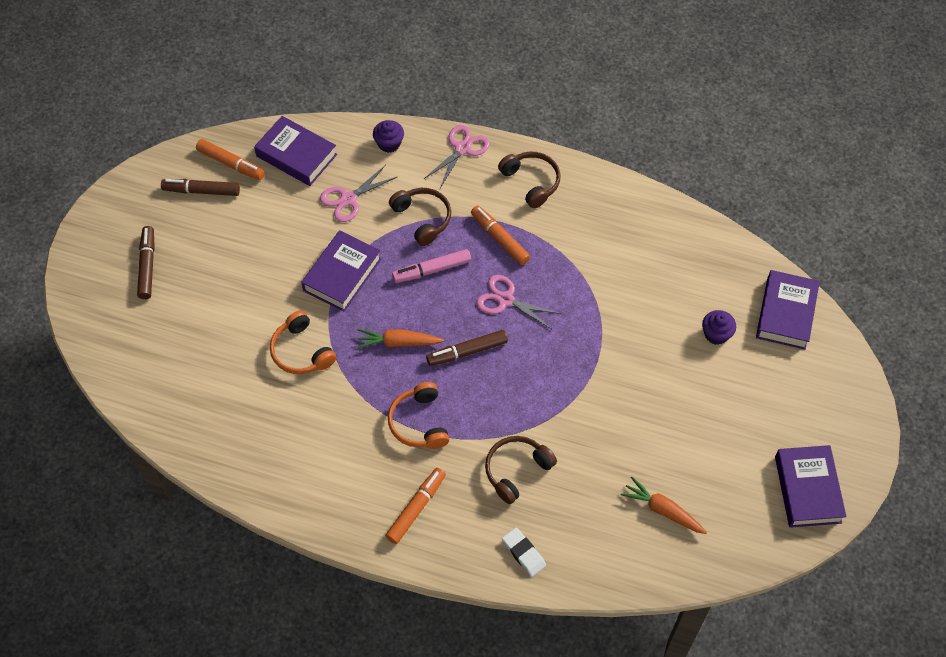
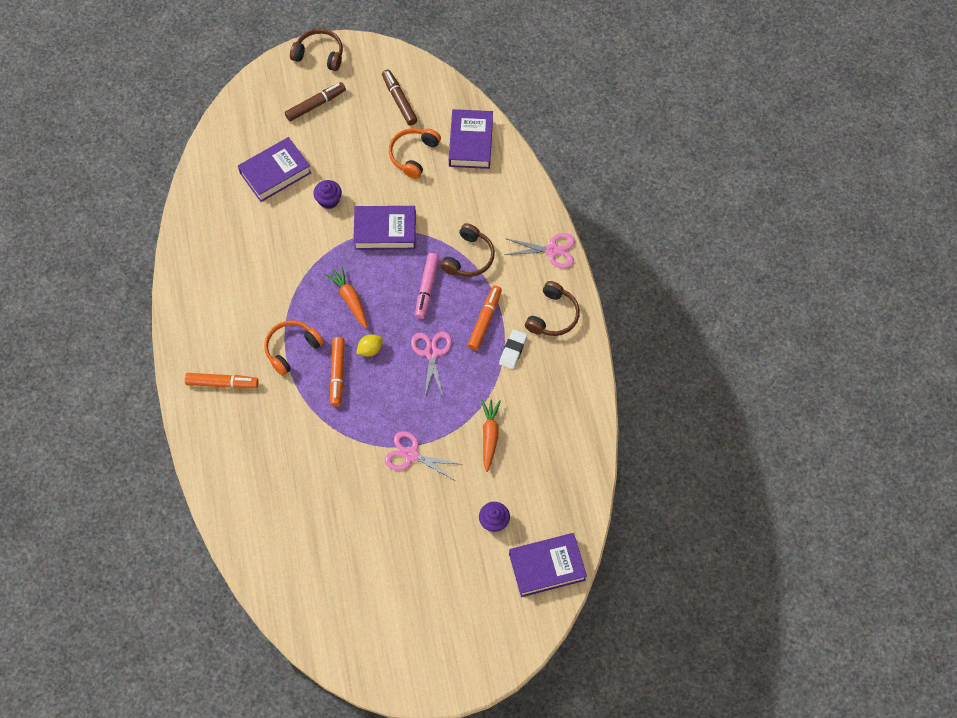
camera: 60 degrees right, 5 degrees up
orange marker [196,139,265,180] -> orange marker moved to [330,337,345,407]
orange headphones [270,311,336,374] -> orange headphones moved to [389,128,441,179]
pink scissors [320,165,397,222] -> pink scissors moved to [385,431,460,480]
purple cupcake [373,120,404,153] -> purple cupcake moved to [313,180,342,209]
pink marker [392,249,471,283] -> pink marker turned 120 degrees counterclockwise [415,253,439,319]
brown marker [426,330,508,366] -> yellow lemon [356,334,383,357]
brown headphones [485,436,557,504] -> brown headphones moved to [290,28,343,71]
white eraser [502,527,546,577] -> white eraser moved to [499,329,527,369]
orange carrot [621,477,707,534] -> orange carrot moved to [481,399,501,472]
purple book [775,445,847,528] -> purple book moved to [238,137,311,202]

